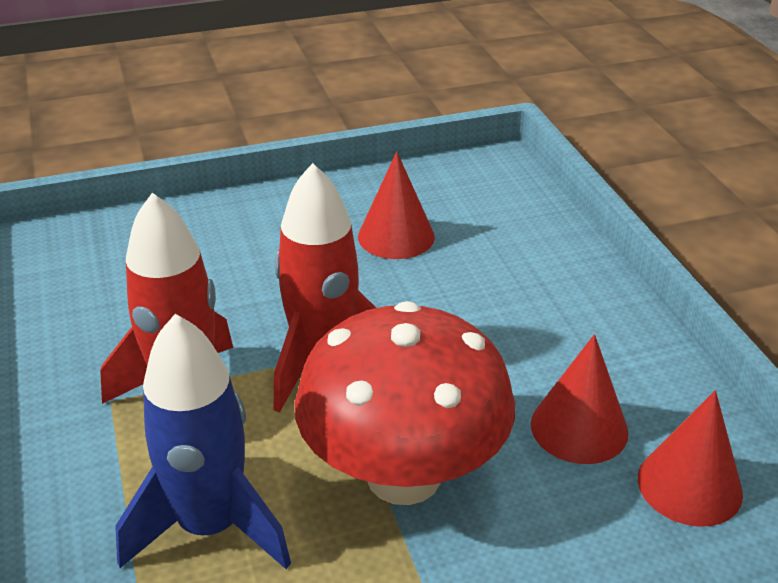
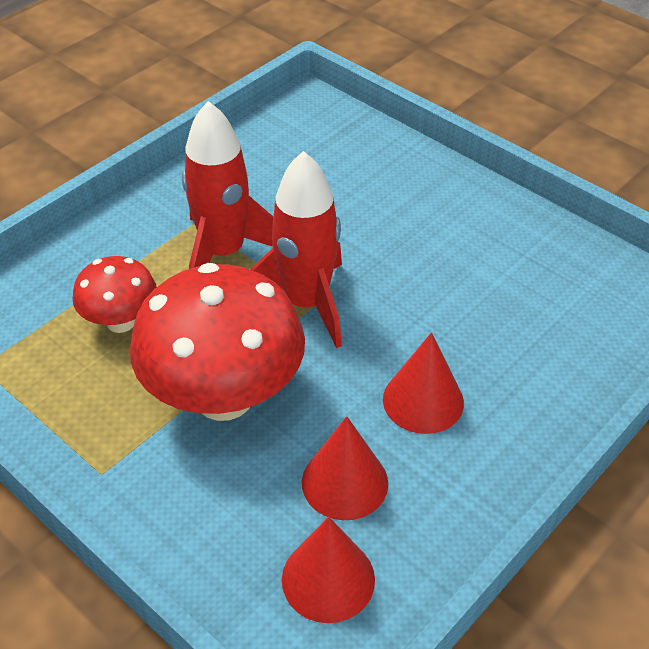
camera: 60 degrees right, 10 degrees up
blue rocket [115,314,291,569] -> red mushroom [72,256,157,333]
red cone [358,152,435,259] -> red cone moved to [383,332,464,434]

